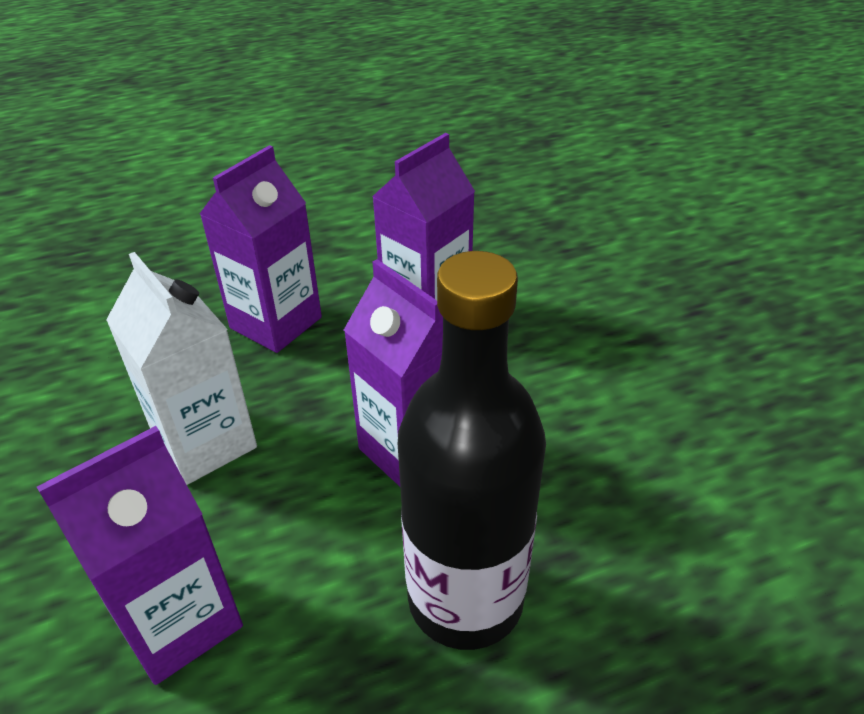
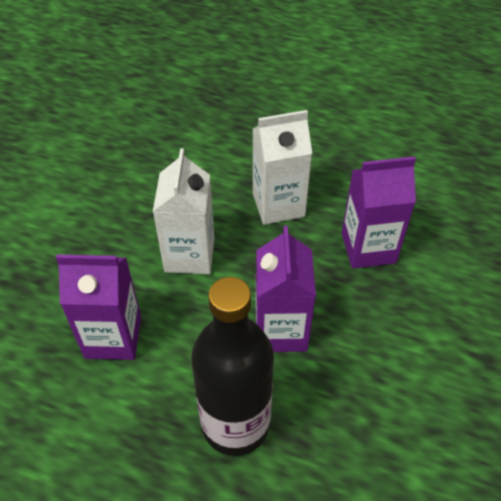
camera: 40 degrees right, 10 degrees up
purple carton [200,145,322,353] -> white carton [253,110,312,225]

